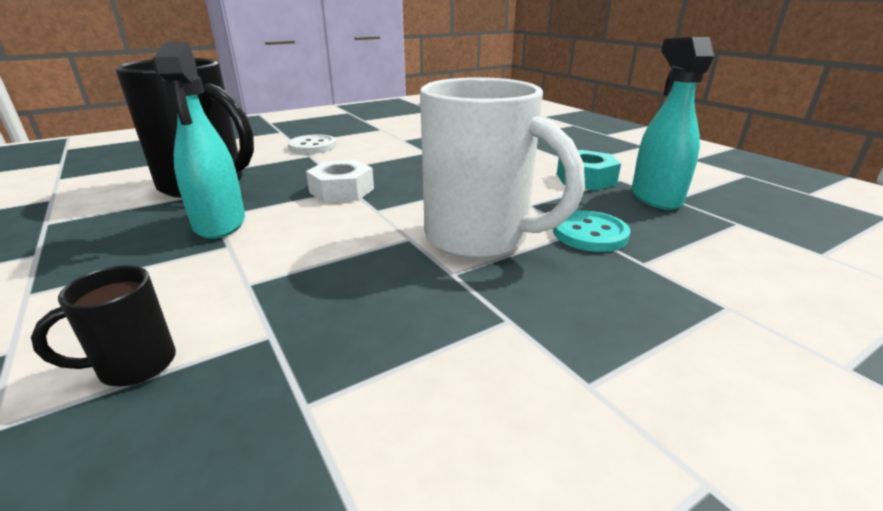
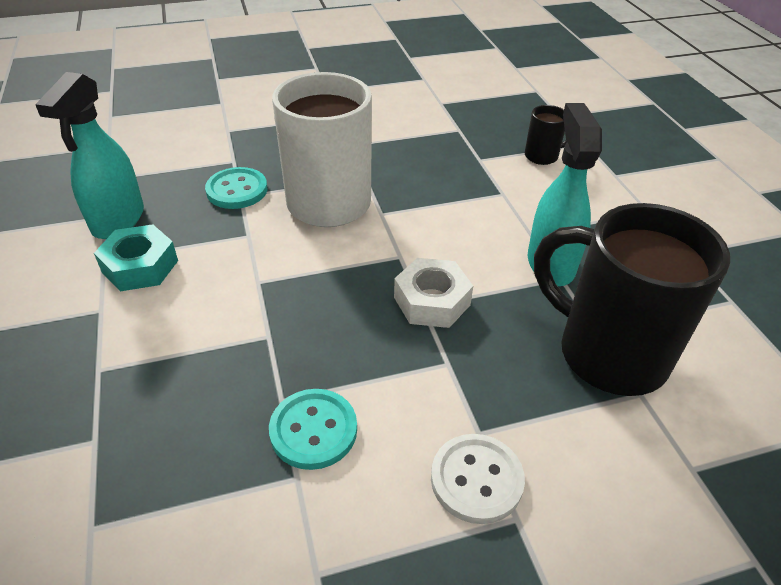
camera: 165 degrees left, 15 degrees up
none -> turquoise button [269,389,357,470]

